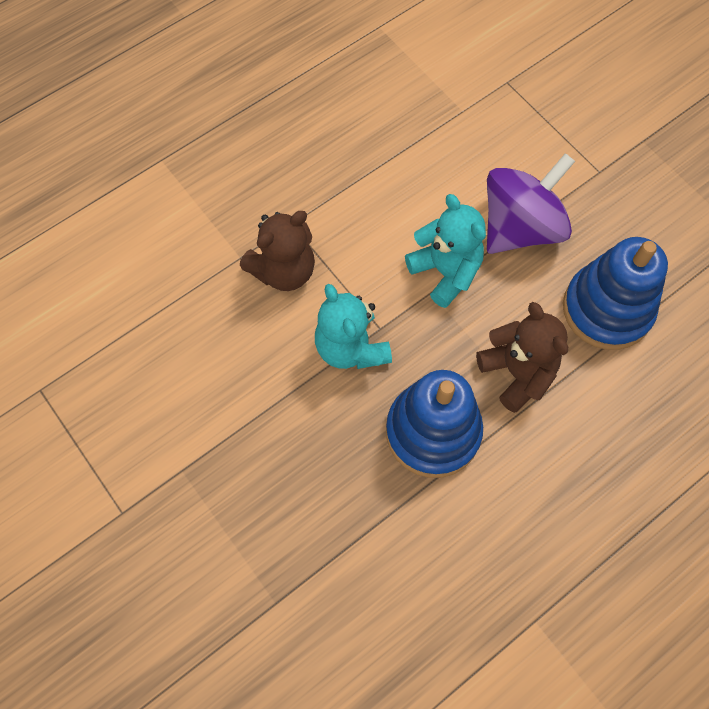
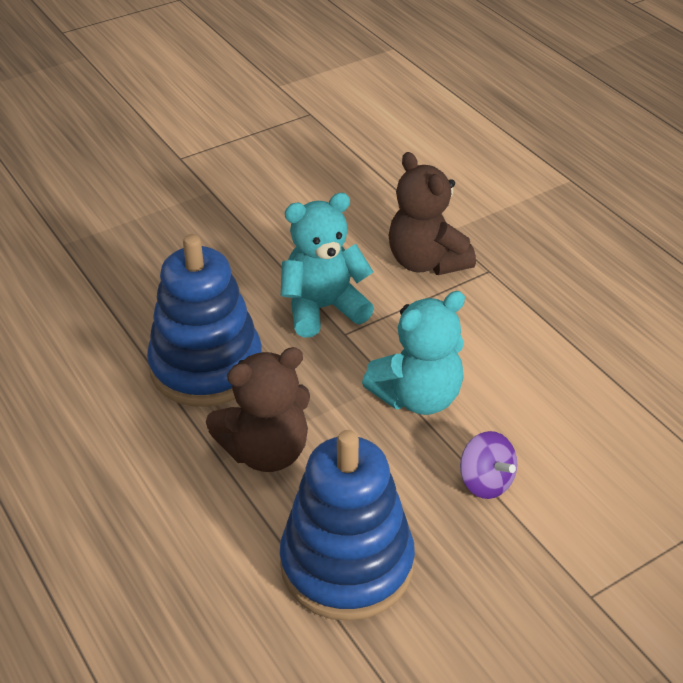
camera: 95 degrees right, 25 degrees down
purple spinning top [487,153,575,254] -> purple spinning top [460,431,517,499], size x0.46

